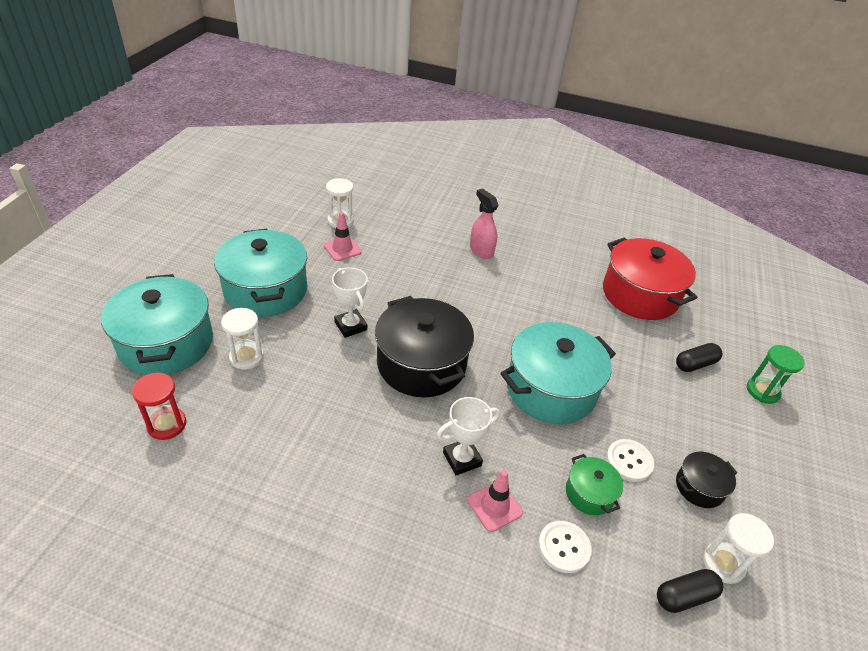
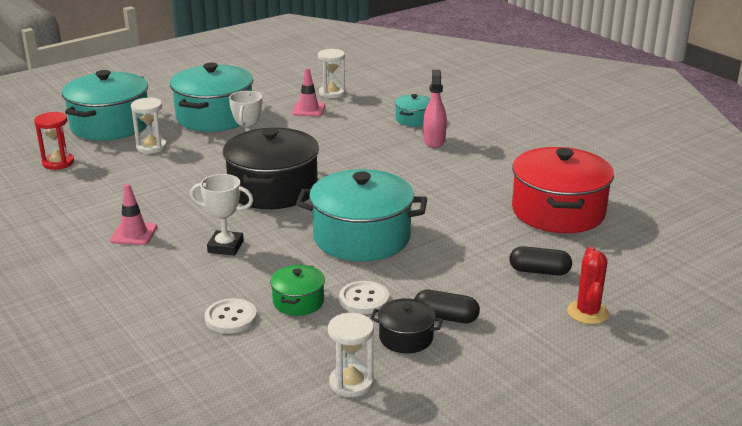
camera: 40 degrees right, 15 degrees down
pink traffic cone [468,470,523,532] -> pink traffic cone moved to [110,184,157,245]
black capsule [657,569,723,613] -> black capsule moved to [415,290,480,324]
green hourglass [747,345,805,404] -> red cactus [567,247,609,324]
none -> turquoise pot [395,94,431,127]

